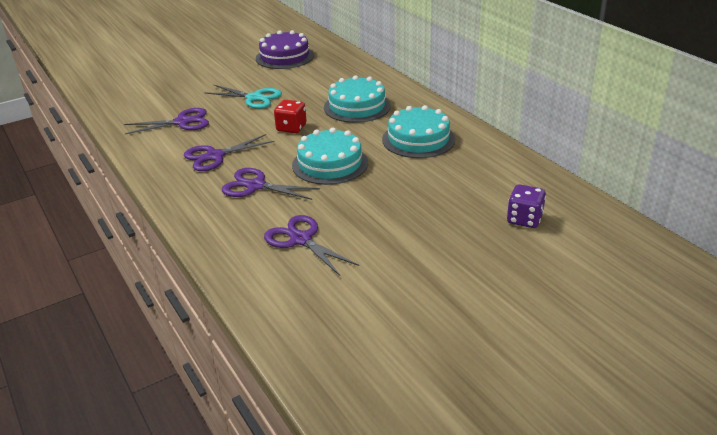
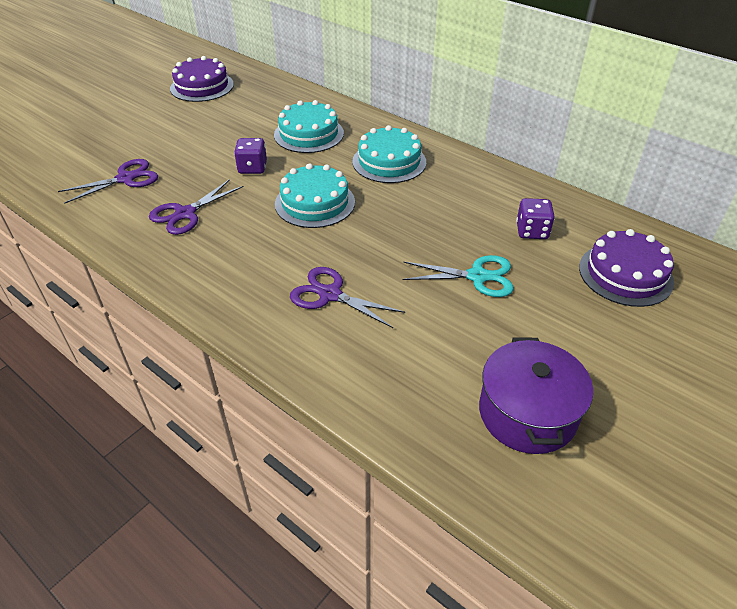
camera: 20 degrees left, 10 degrees up
turquoise scissors [204,85,282,109] -> turquoise scissors moved to [402,255,514,297]
purple scissors [222,168,320,200] -> none
red dice [274,100,306,133] -> purple dice [234,138,267,174]
none -> purple pot [479,337,593,454]
none -> purple cake [579,229,674,307]

